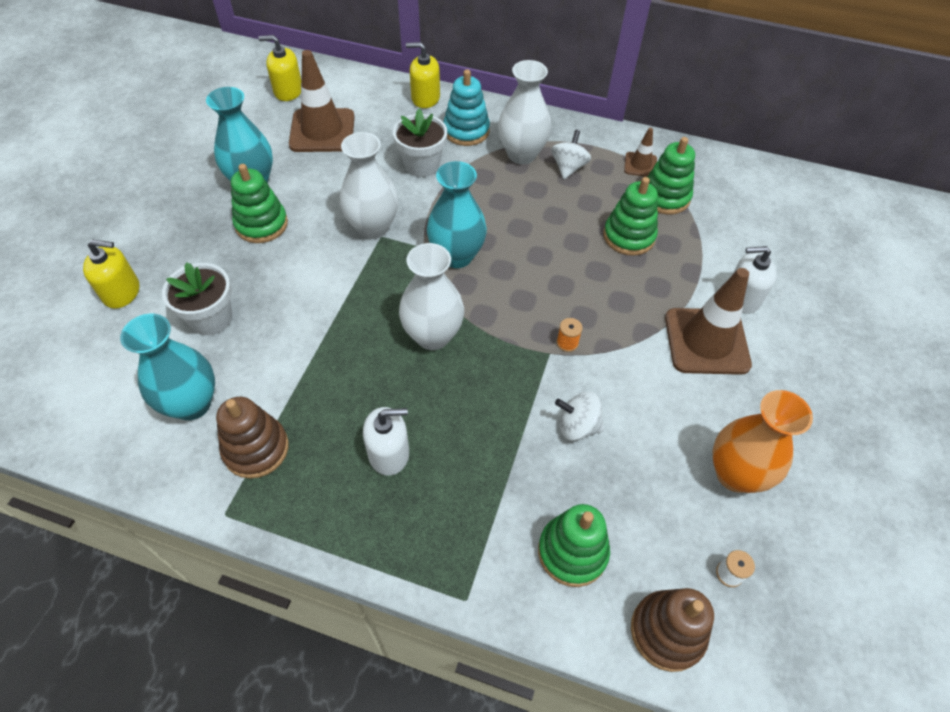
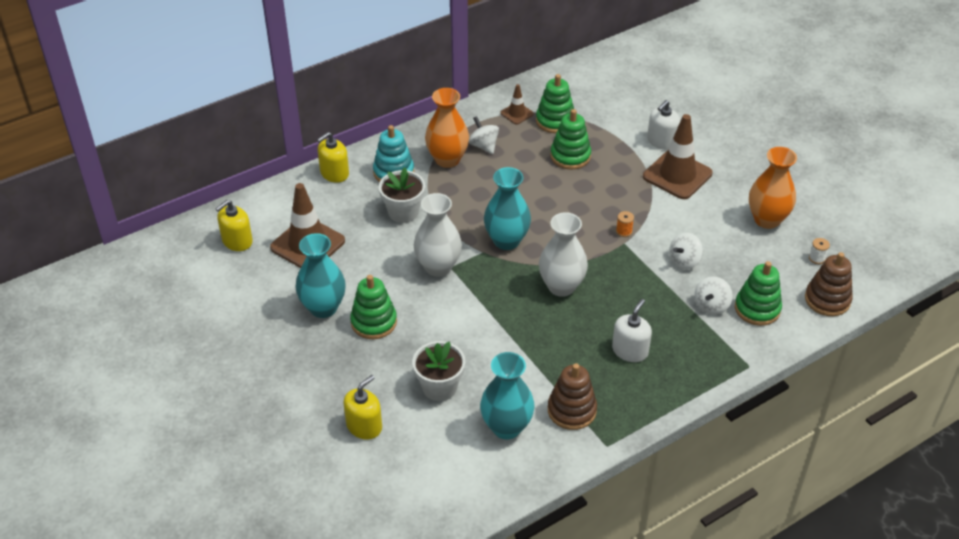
camera: 50 degrees left, 10 degrees down
white vase [498,60,551,164] -> orange vase [425,88,469,168]
none -> white spinning top [695,276,733,315]

